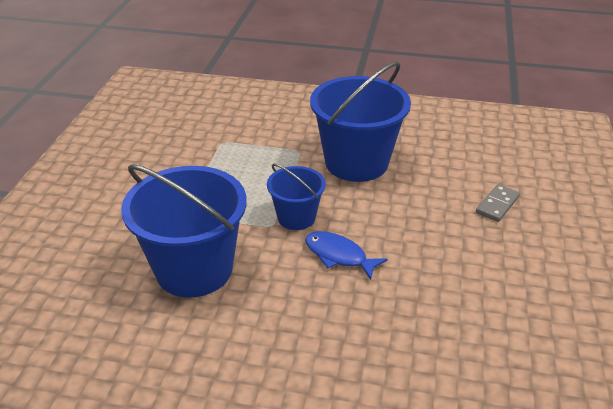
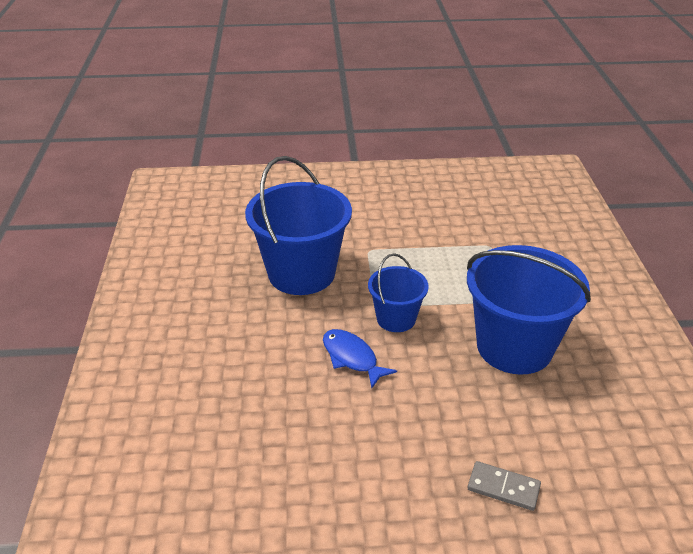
camera: 75 degrees right, 0 degrees up
blue fish [305,231,388,280] -> blue fish turned 60 degrees counterclockwise [323,329,397,388]

